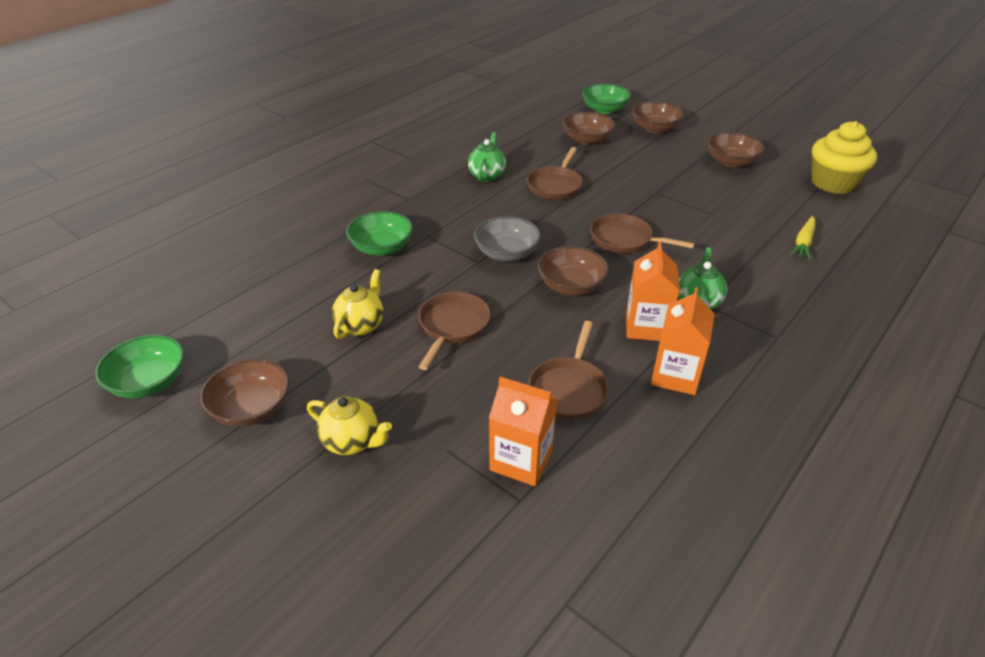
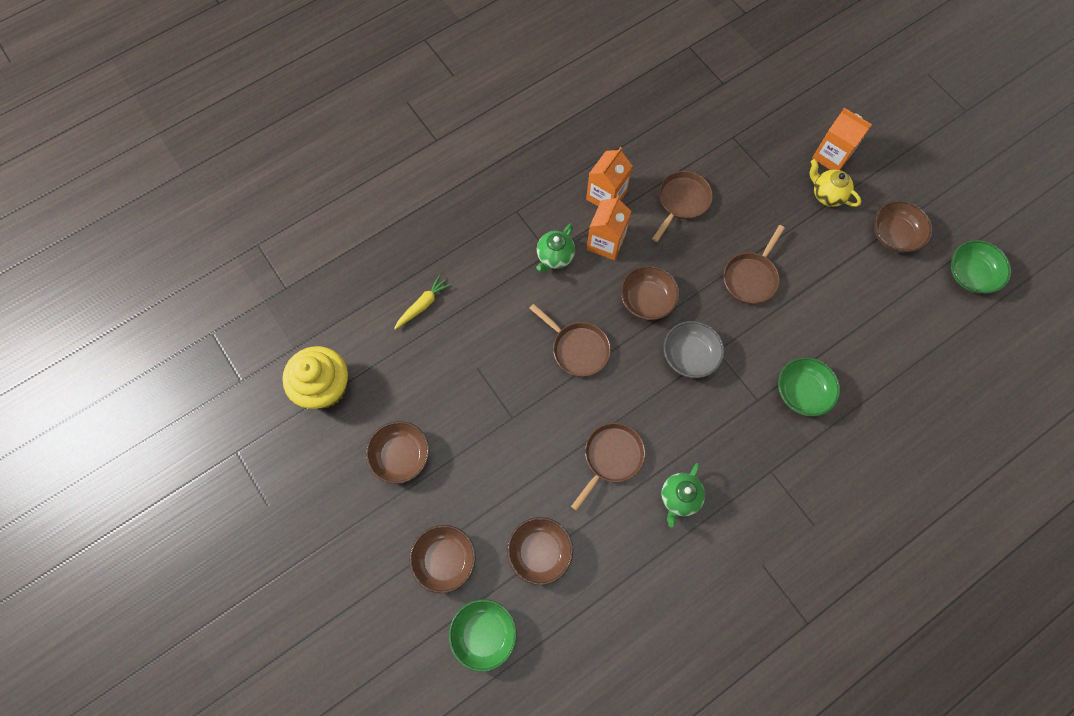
camera: 165 degrees left, 30 degrees up
yellow teapot [332,269,384,339] -> none
orange carton [489,377,558,486] -> orange carton moved to [812,108,872,170]

